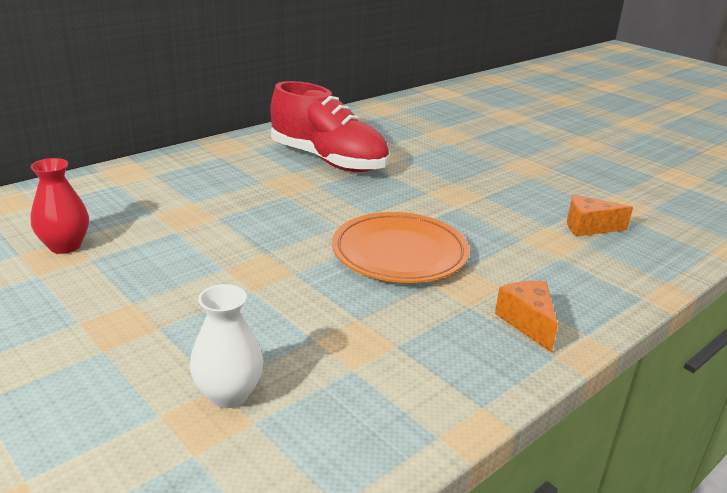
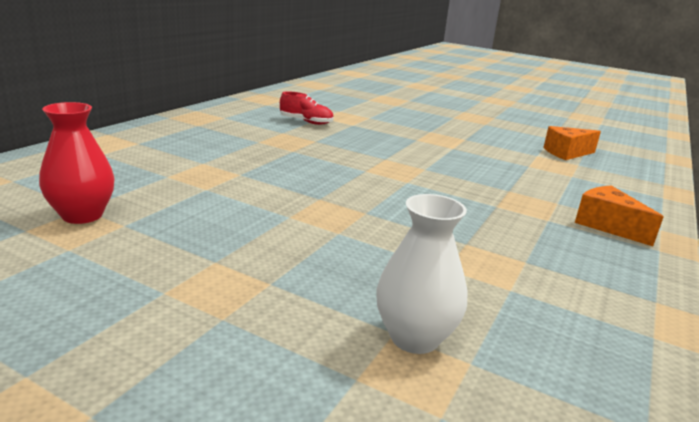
camera: 20 degrees left, 5 degrees down
red shoe [271,81,389,172] -> red shoe [280,91,334,125], size x0.41
orange plate [332,212,469,283] -> none

